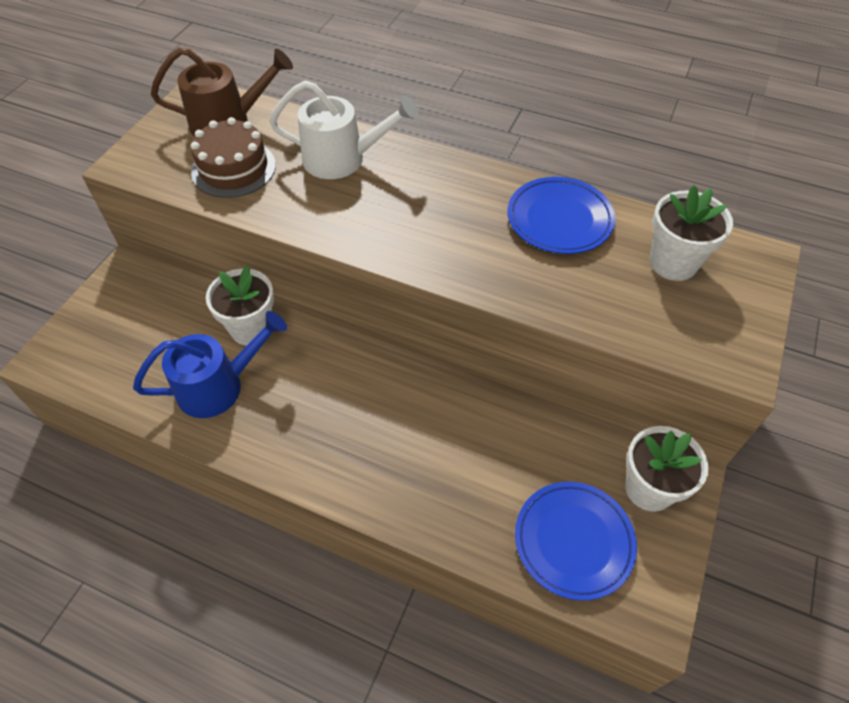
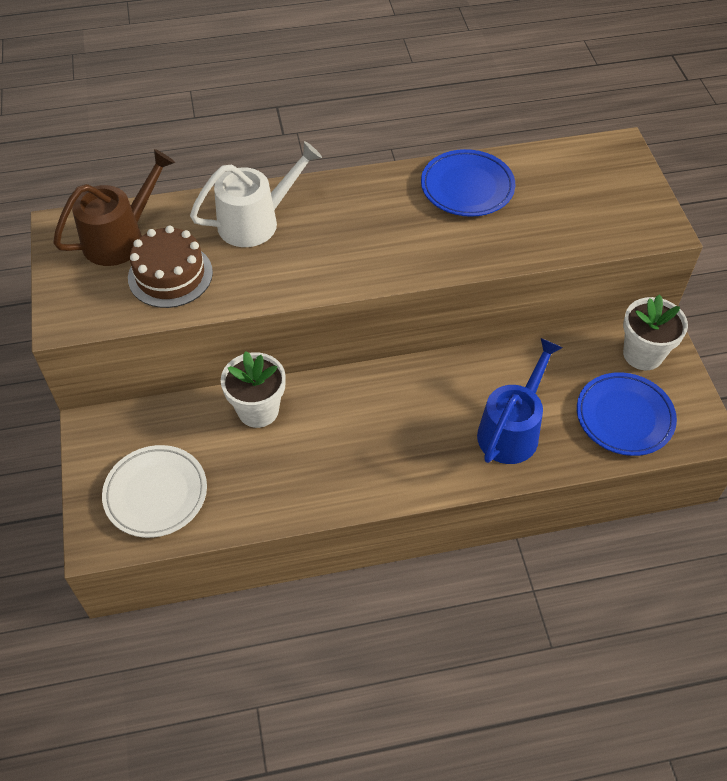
camera: 35 degrees left, 0 degrees up
blue watering can [133,311,287,418] -> blue watering can moved to [477,338,563,464]
white flower pot [650,185,733,281] -> none
none -> white plate [102,445,207,538]

